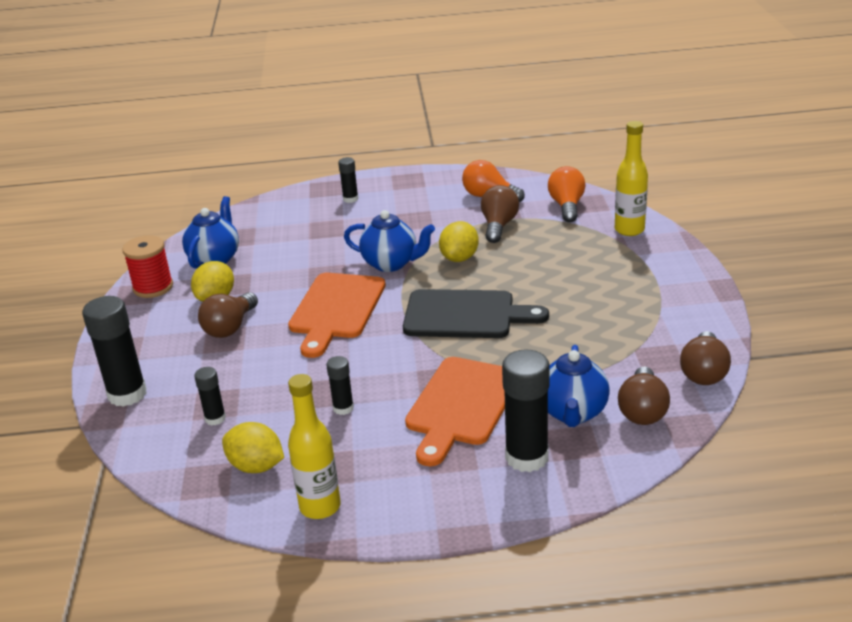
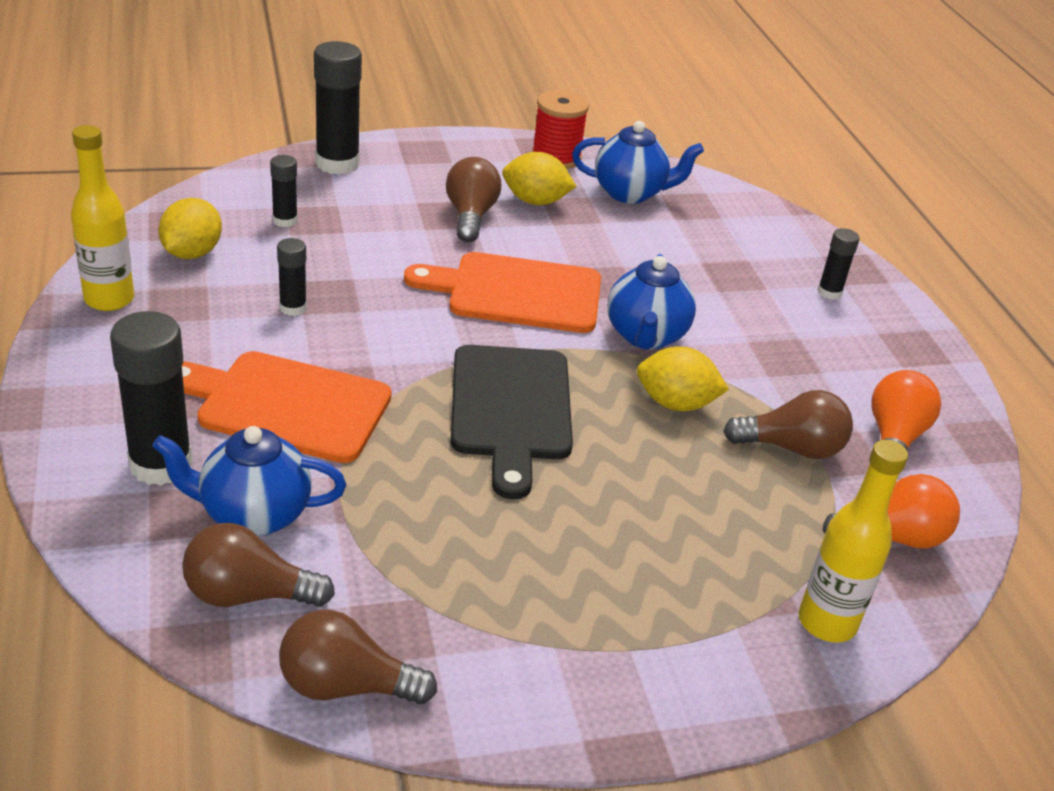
camera: 75 degrees right, 5 degrees up
brown light bulb [198,292,258,338] -> brown light bulb turned 75 degrees clockwise [446,157,501,242]

